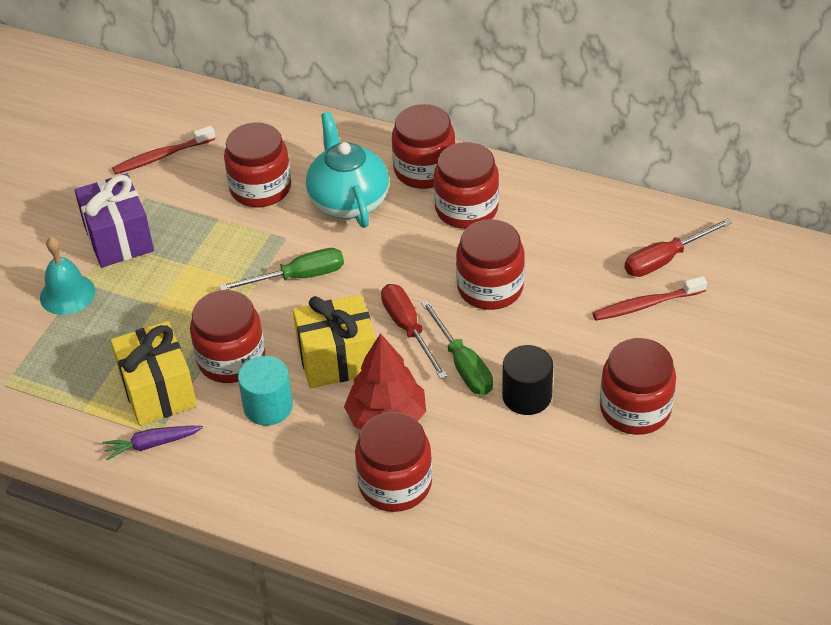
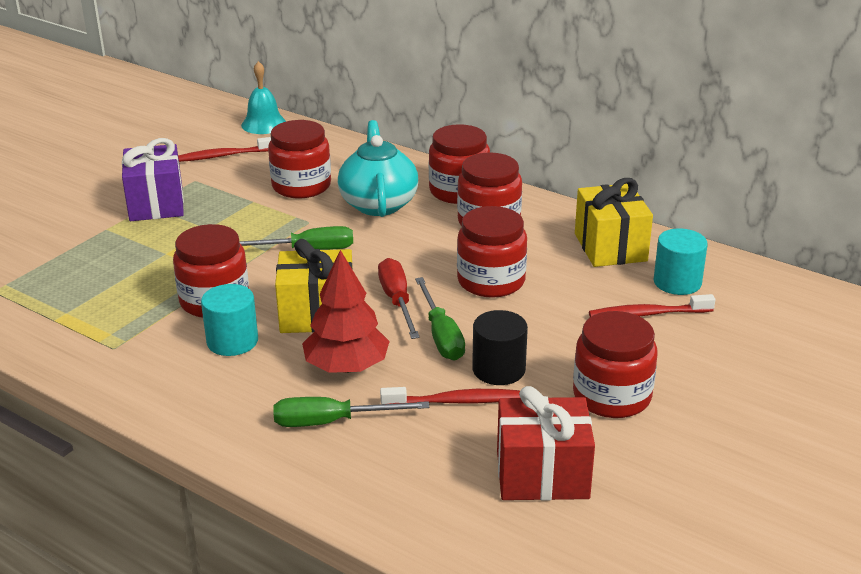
camera: 10 degrees right, 15 degrees down
turquoise bell [40,237,95,315] -> turquoise bell moved to [241,61,286,134]
purple carrot [103,426,203,460] -> none
yellow gift [111,321,197,426] -> yellow gift moved to [575,178,653,267]
red jar [355,412,432,512] -> green screwdriver [273,397,429,427]
red screwdriver [624,218,732,277] -> turquoise cylinder [653,229,708,295]
none -> red toothbrush [380,387,520,404]
none -> red gift [497,386,595,500]

